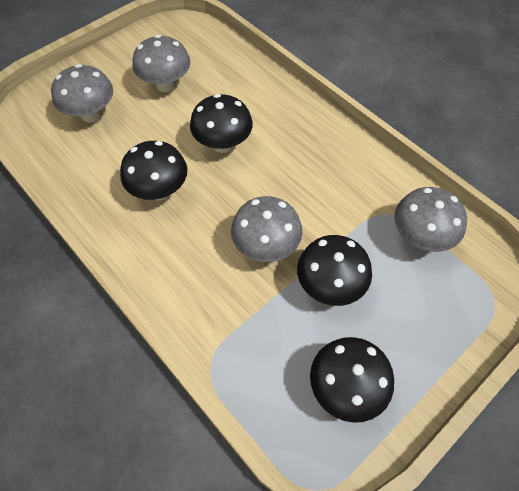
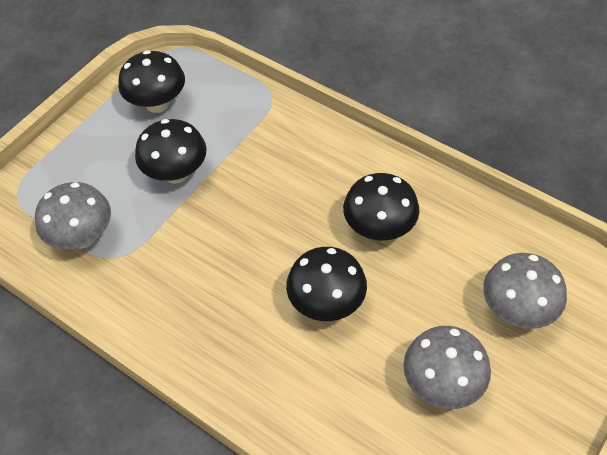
camera: 170 degrees right, 5 degrees down
grey mushroom [231,196,303,262] -> none

